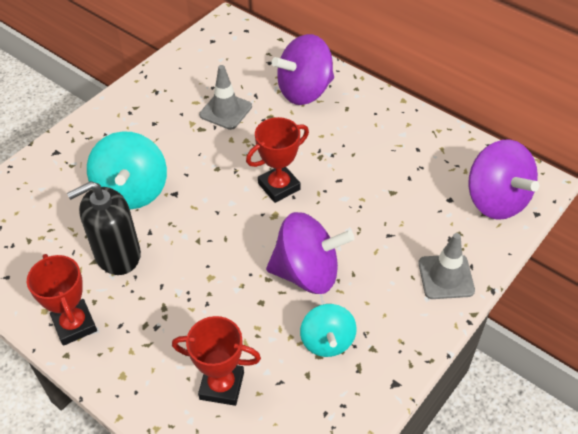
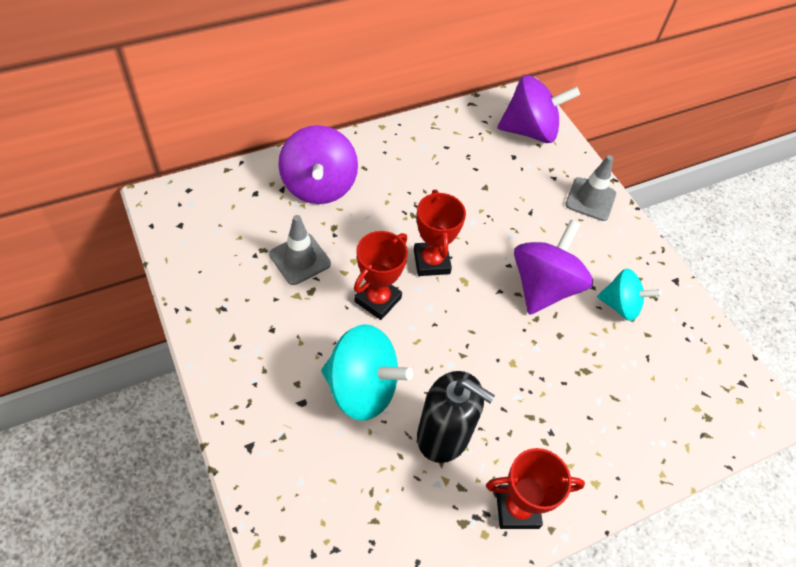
camera: 70 degrees left, 5 degrees up
black soap dispenser [67,181,141,275] -> black soap dispenser turned 60 degrees counterclockwise [417,371,495,463]
red trophy [172,316,261,406] -> red trophy moved to [354,231,408,320]

